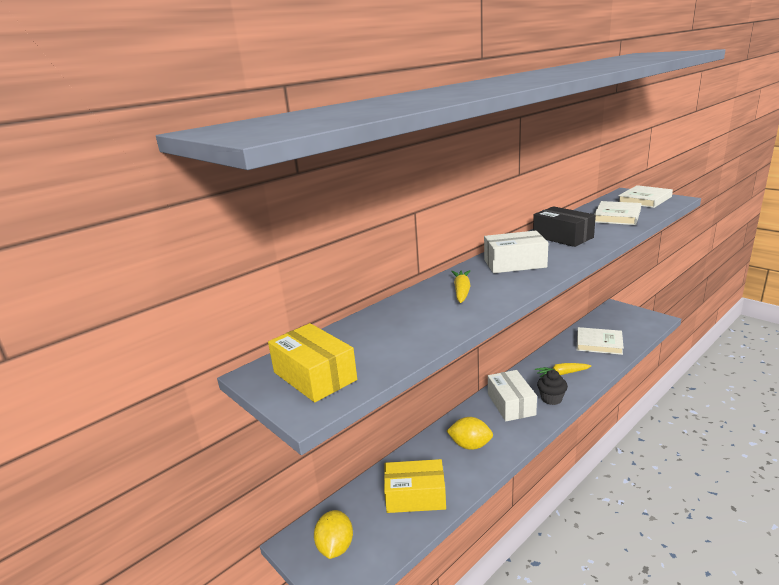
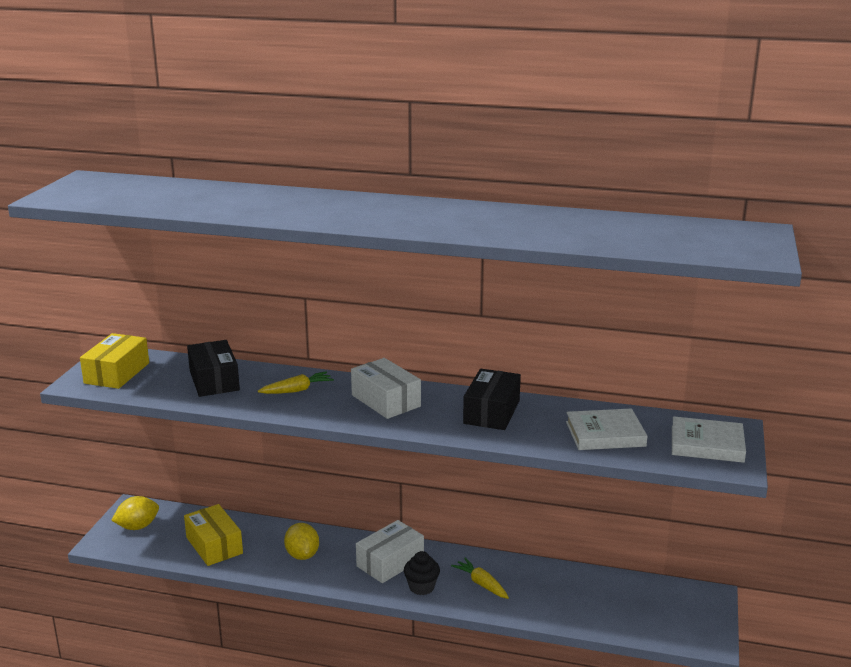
camera: 55 degrees right, 0 degrees up
white book [577,327,624,355] -> none
none -> black box [187,340,240,397]

